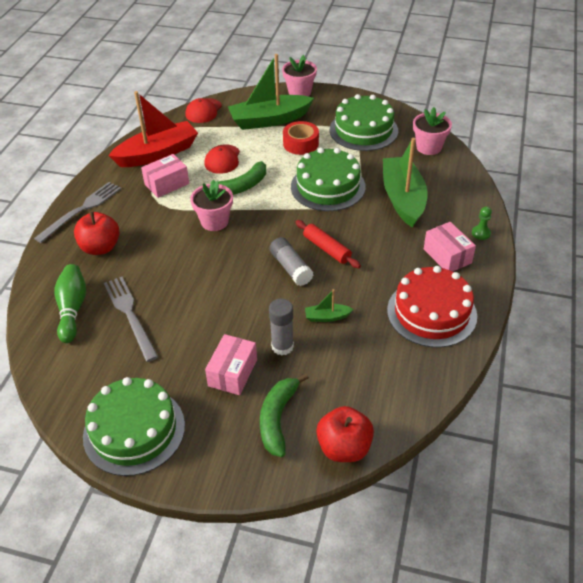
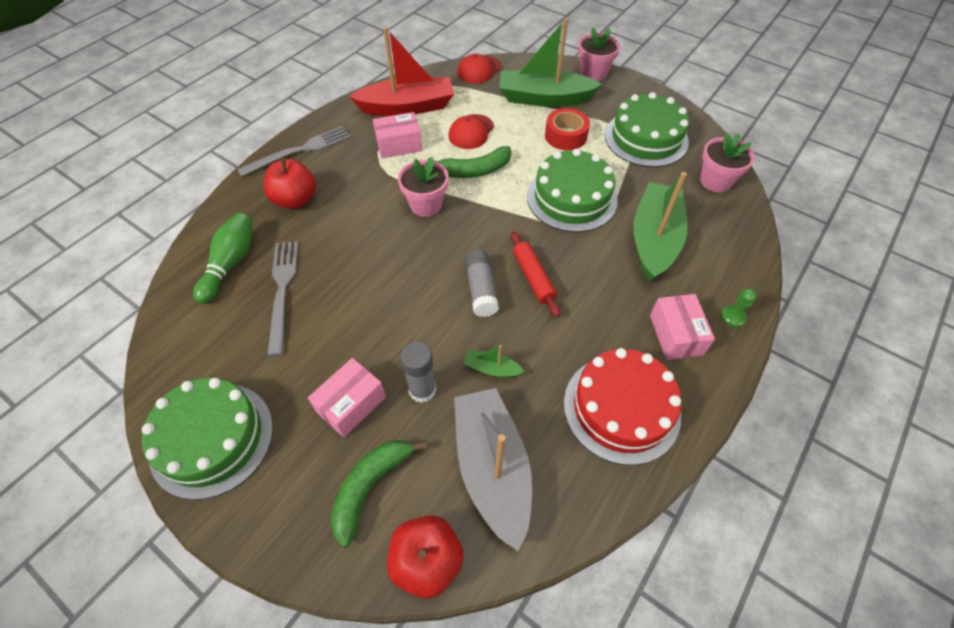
camera: 20 degrees right, 10 degrees up
none -> grey boat [454,388,532,551]

